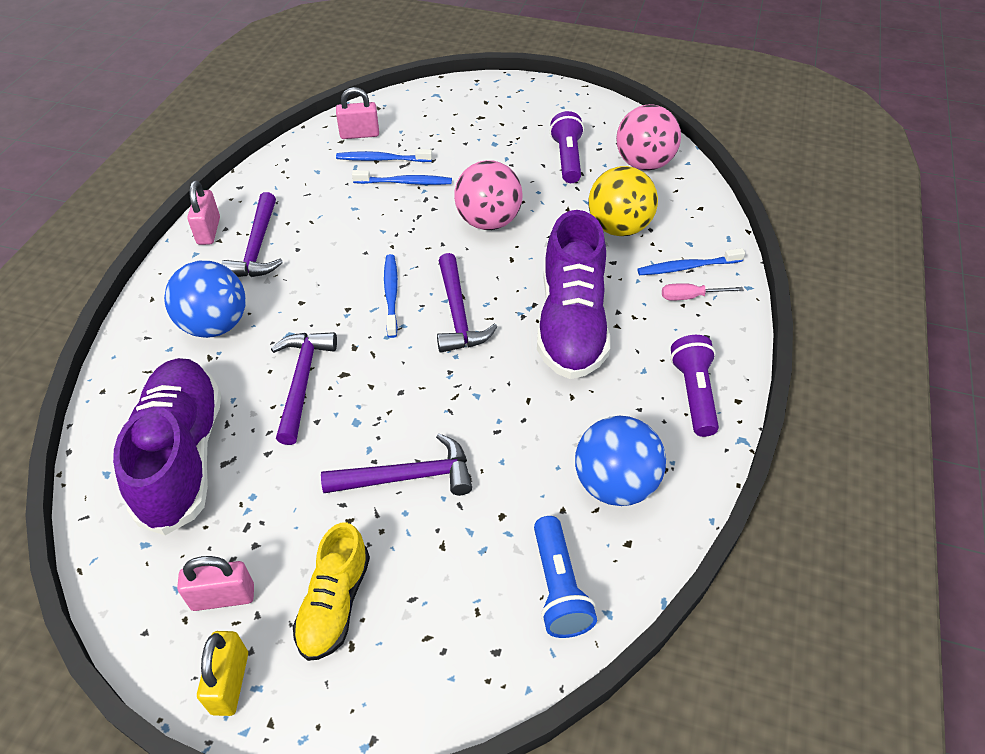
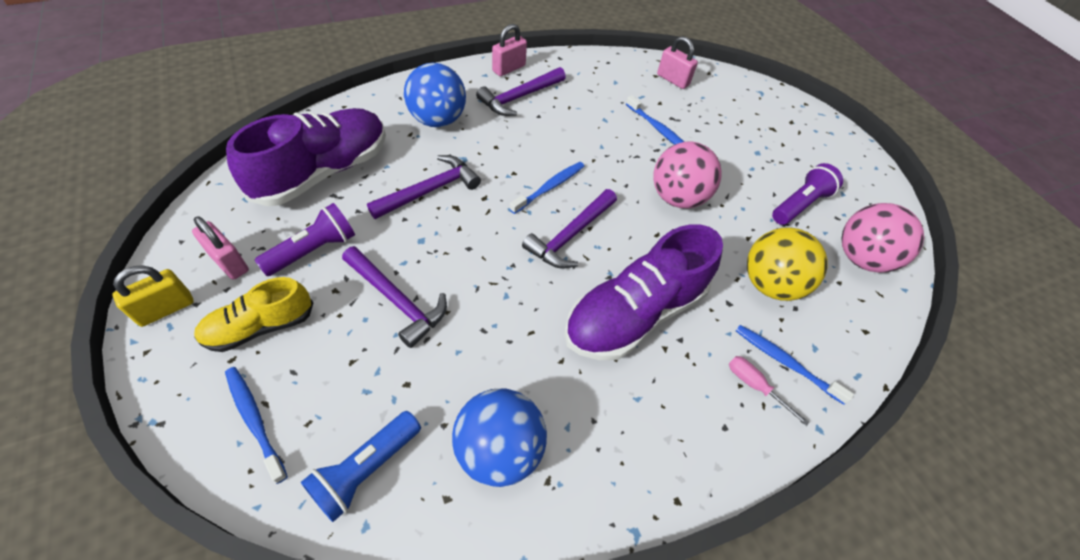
camera: 45 degrees right, 5 degrees up
blue toothbrush [336,149,432,162] -> blue toothbrush moved to [225,367,288,484]
purple flashlight [670,335,719,437] -> purple flashlight moved to [255,203,355,276]

